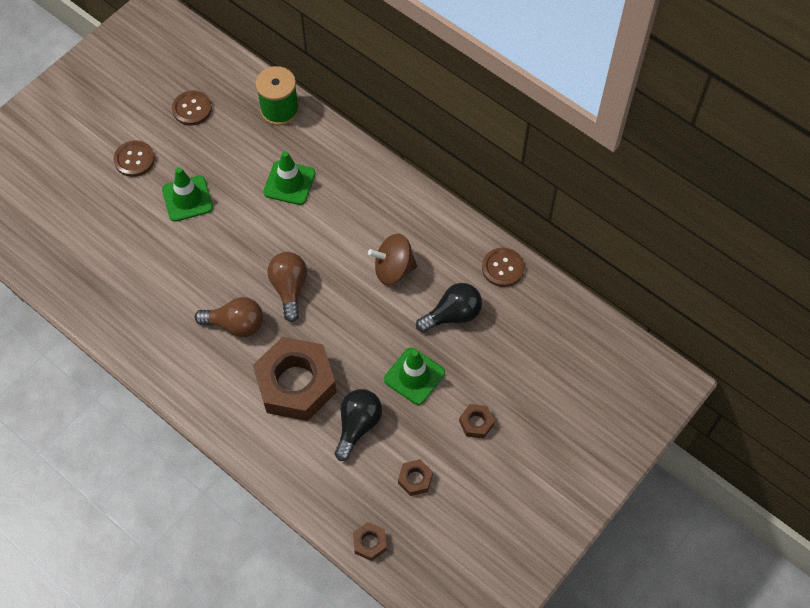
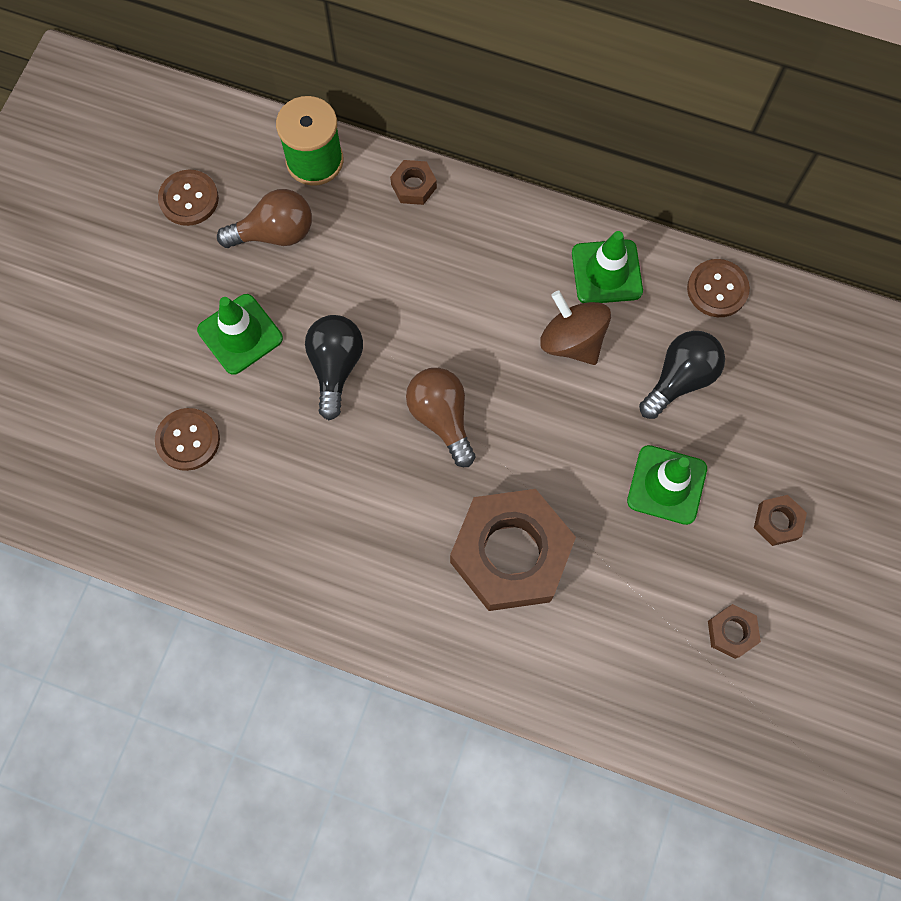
camera: 20 degrees left, 10 degrees up
brown button [113,141,155,177] -> brown button moved to [155,408,220,471]
brown light bulb [195,297,263,337] -> brown light bulb moved to [217,189,312,248]
green traffic cone [263,151,316,205] -> green traffic cone moved to [572,231,643,303]
black light bulb [335,389,382,461] -> black light bulb moved to [305,315,363,420]
brown nut [353,522,387,561] -> brown nut moved to [390,160,437,205]
brown spinning top [368,234,417,285] -> brown spinning top turned 75 degrees clockwise [540,291,611,365]

